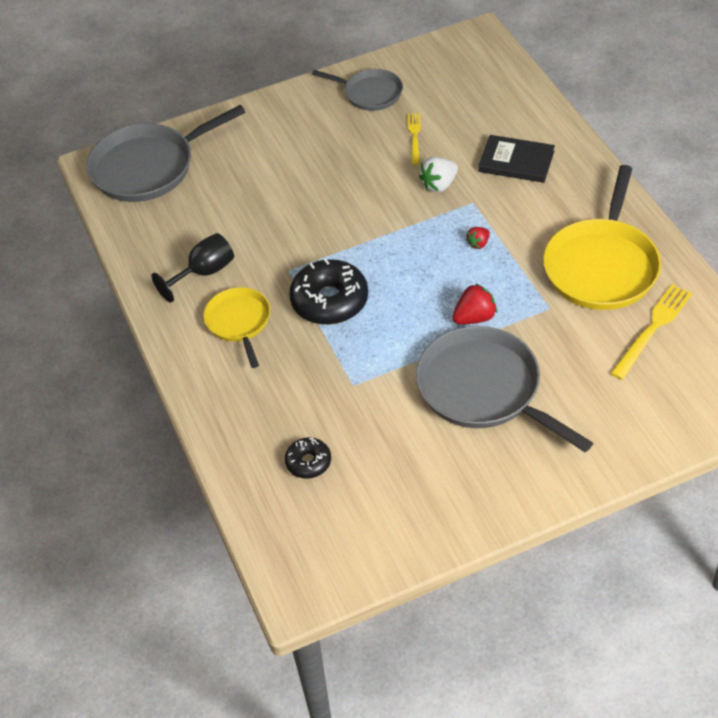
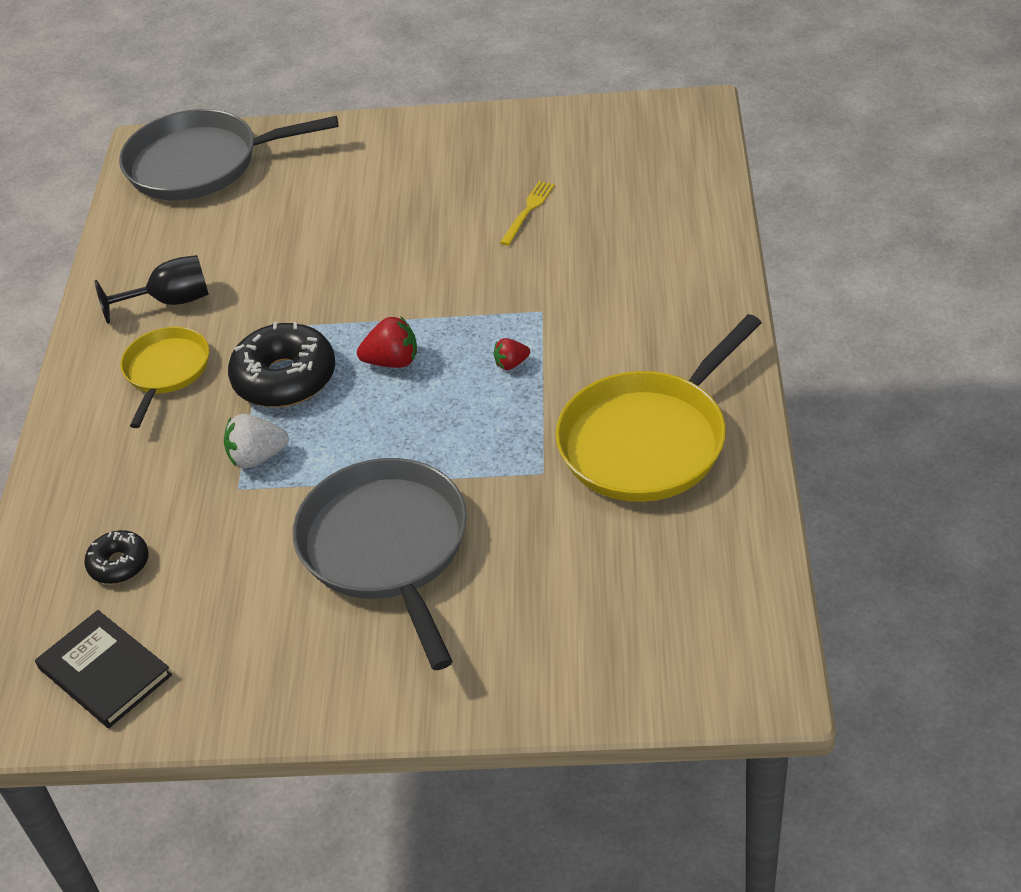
camera: 25 degrees right, 5 degrees down
grey pan [312,69,403,111] -> none
white strawberry [419,157,458,192] -> white strawberry moved to [224,414,289,468]
red strawberry [452,283,497,324] -> red strawberry moved to [357,316,417,368]
black book [478,135,555,183] -> black book moved to [35,610,172,728]
yellow fork [610,284,692,380] -> none

